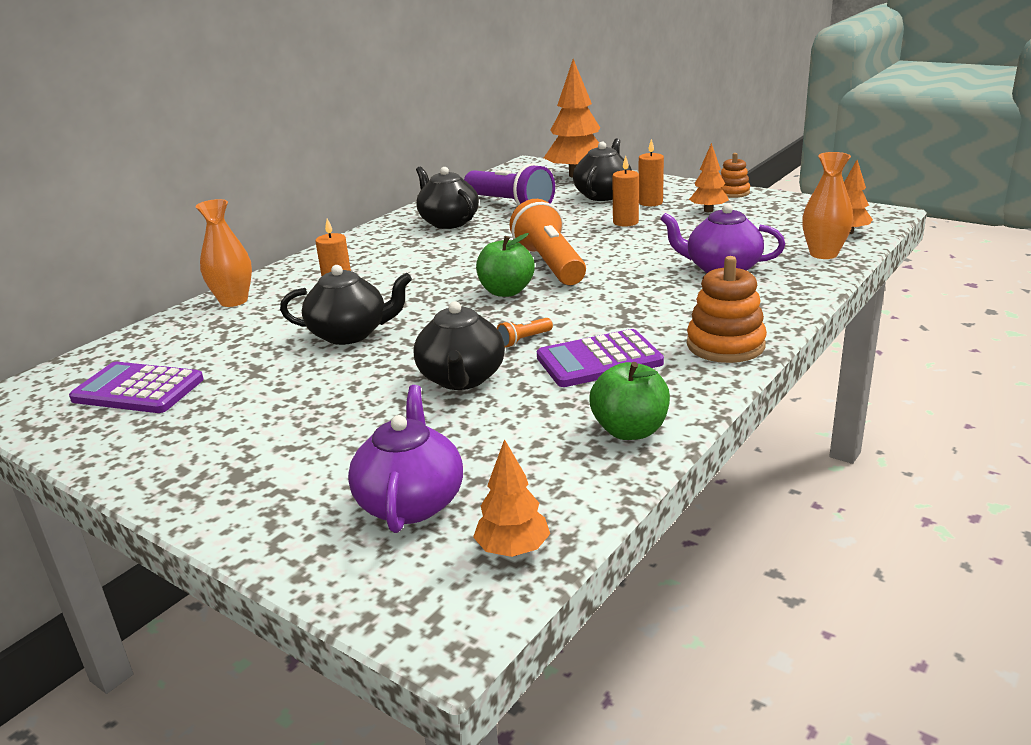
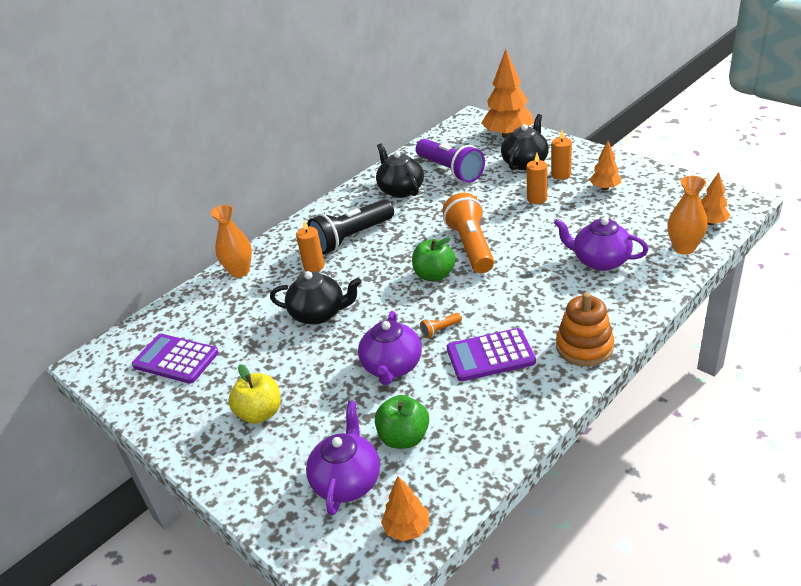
camera: 10 degrees right, 10 degrees up
black teapot [413,301,505,390] -> purple teapot [358,311,422,385]
green apple [589,362,670,440] -> green apple moved to [375,395,429,448]
orange stacking toy [721,153,750,198] -> none
none -> yellow apple [228,364,281,424]
none -> black flashlight [307,199,394,254]

